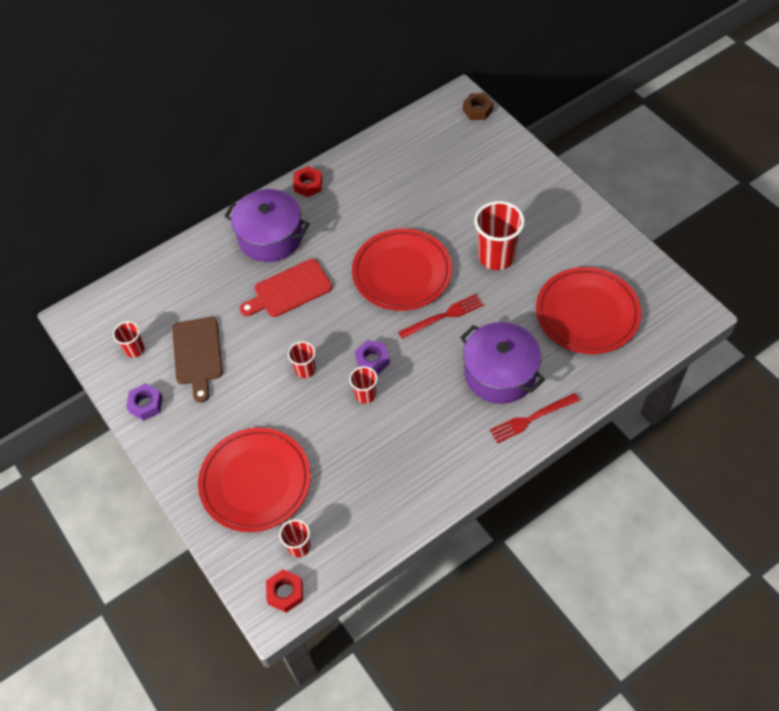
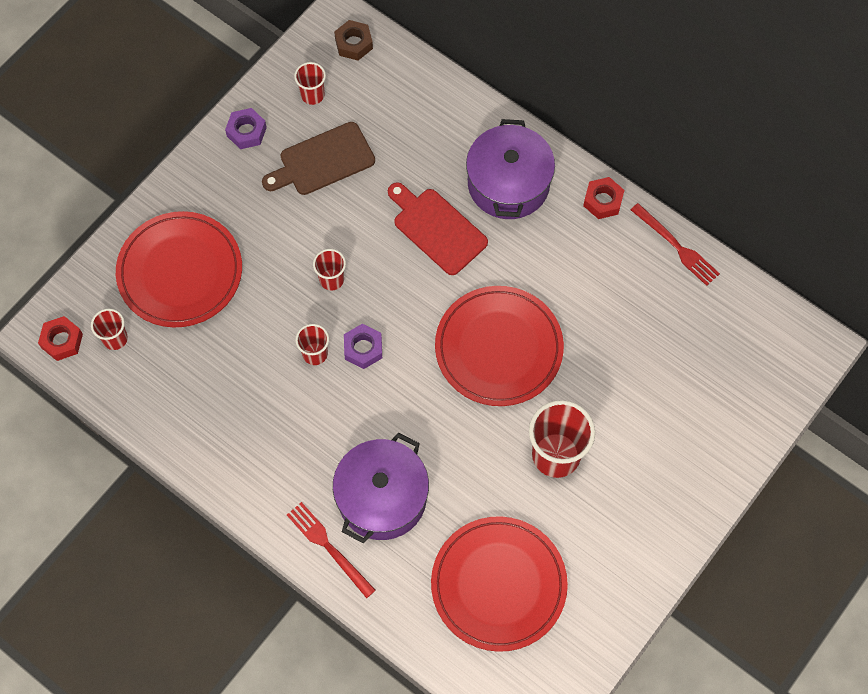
camera: 70 degrees right, 10 degrees up
red fork [398,294,483,339] -> red fork moved to [631,203,720,286]
brown nut [463,93,493,120] -> brown nut moved to [334,20,373,60]

